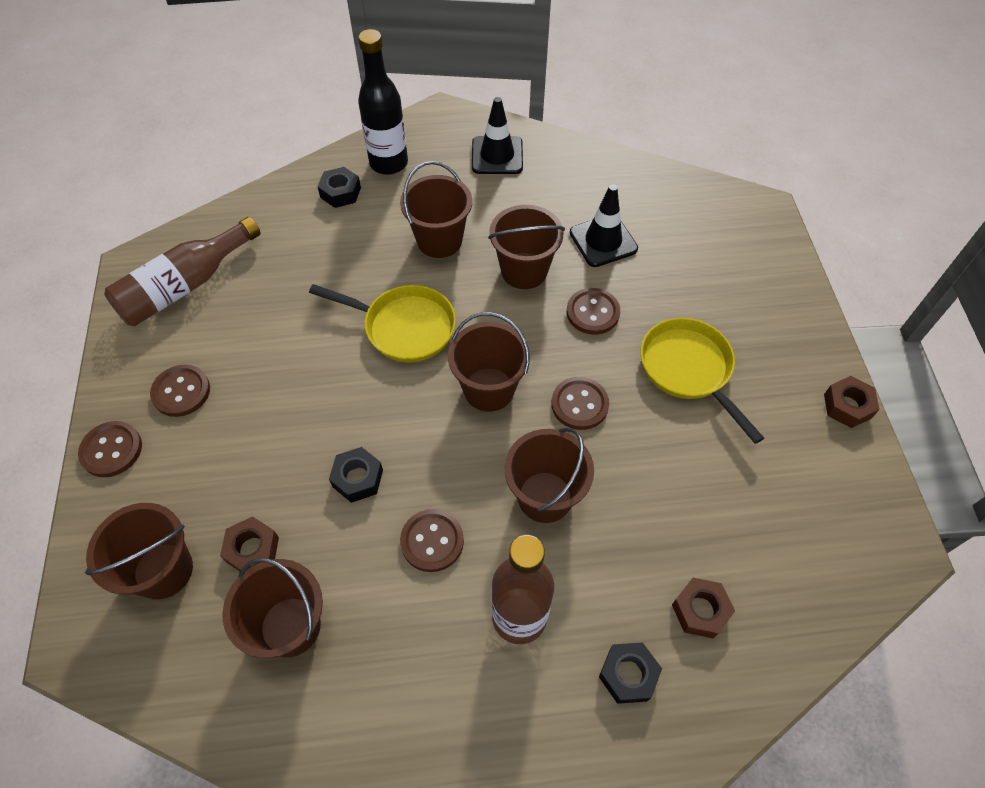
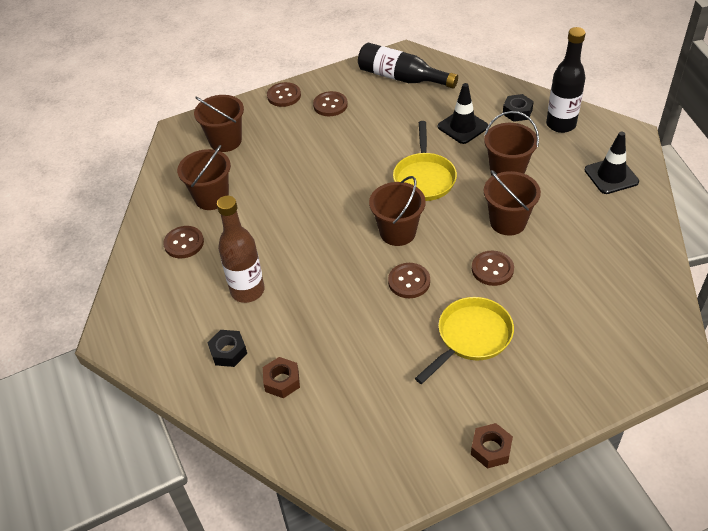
camera: 75 degrees right, 10 degrees down
brown bottle [104,217,261,326] -> black bottle [358,43,458,88]
brown nut [220,516,279,571] -> none
black nut [329,447,383,503] -> none
brown button [400,509,464,572] -> brown button moved to [163,226,204,258]
brown bucket [505,428,594,523] -> none
black traffic cone [570,184,638,267] -> black traffic cone moved to [438,83,488,144]

